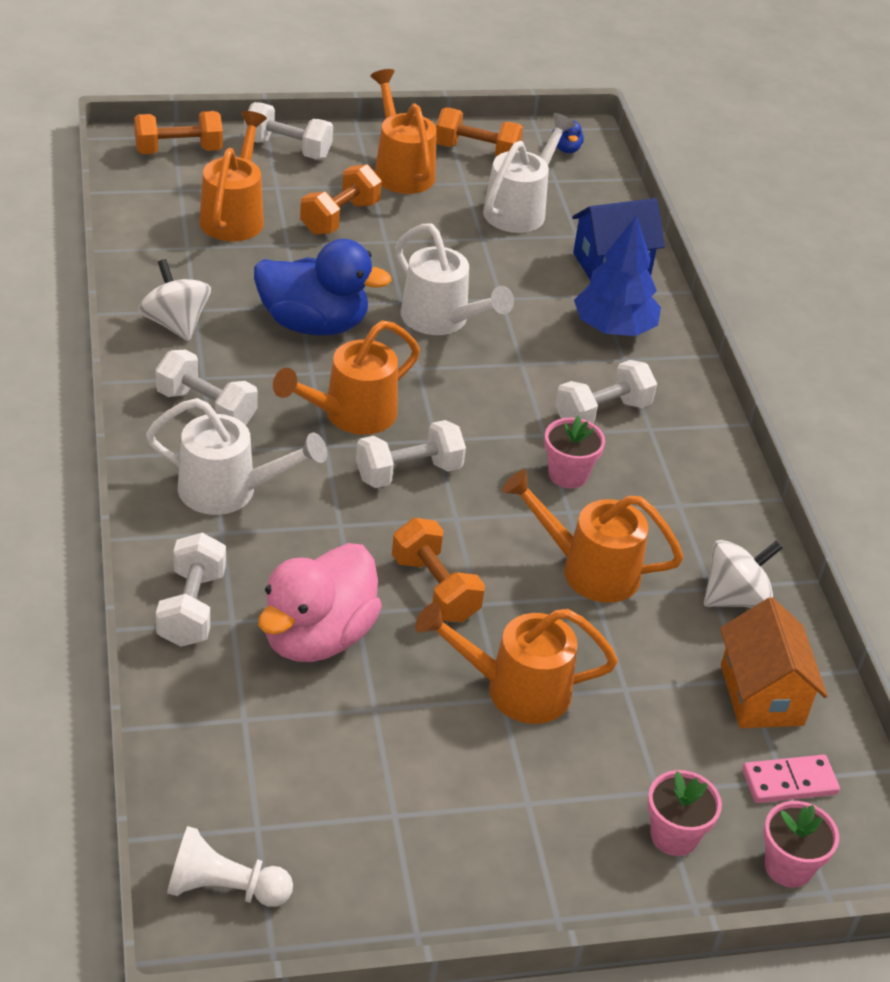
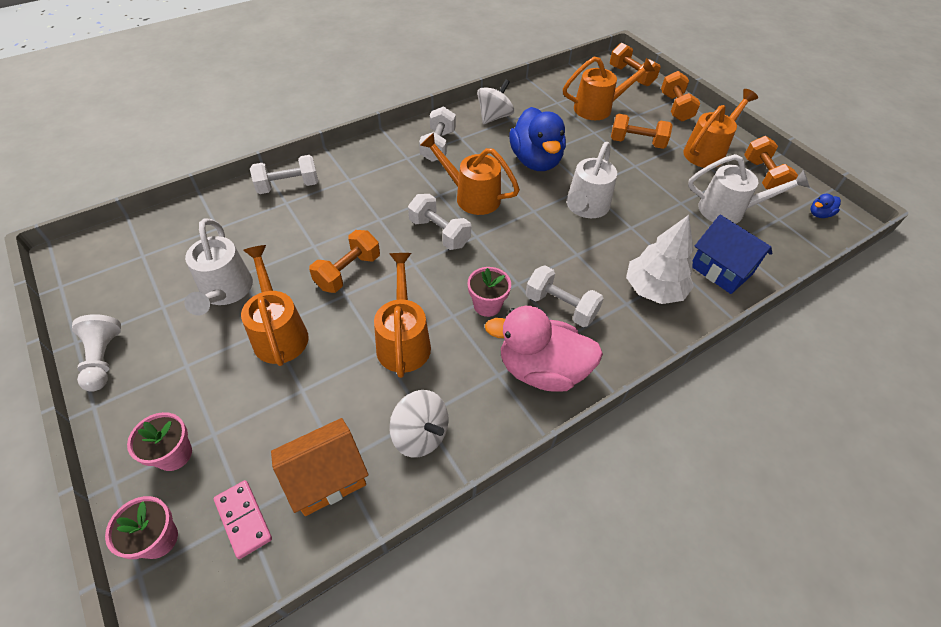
camera: 70 degrees right, 10 degrees up
white watering can [146,398,327,515] -> white watering can moved to [184,218,253,315]
white pawn [167,826,293,907] -> white pawn moved to [72,314,121,392]
white dumbbell [244,102,333,159] -> orange dumbbell [661,71,700,121]
pink duck [258,543,382,662] -> pink duck moved to [485,306,603,392]
blue tree [574,215,661,336] -> white tree [626,215,694,304]

